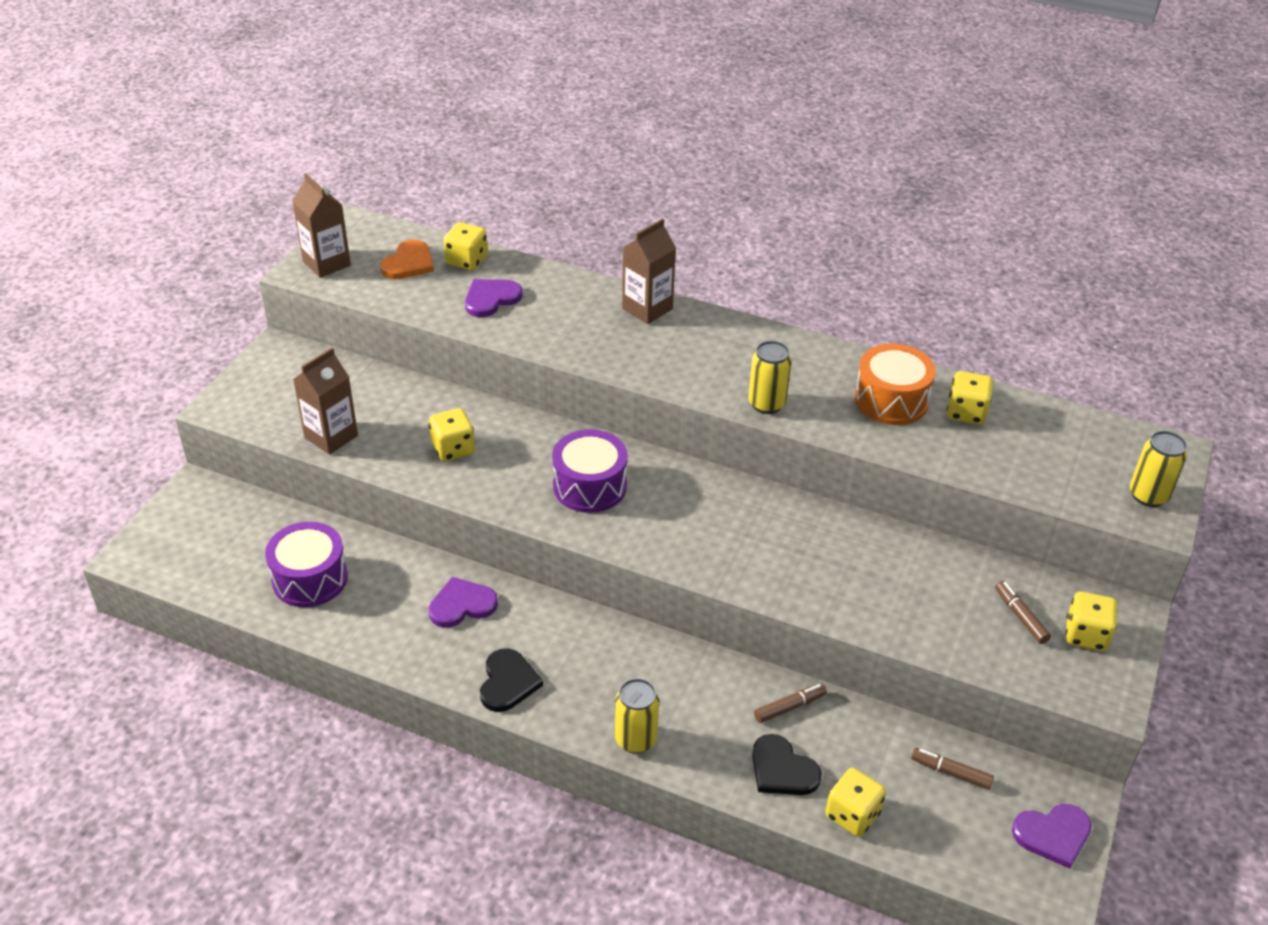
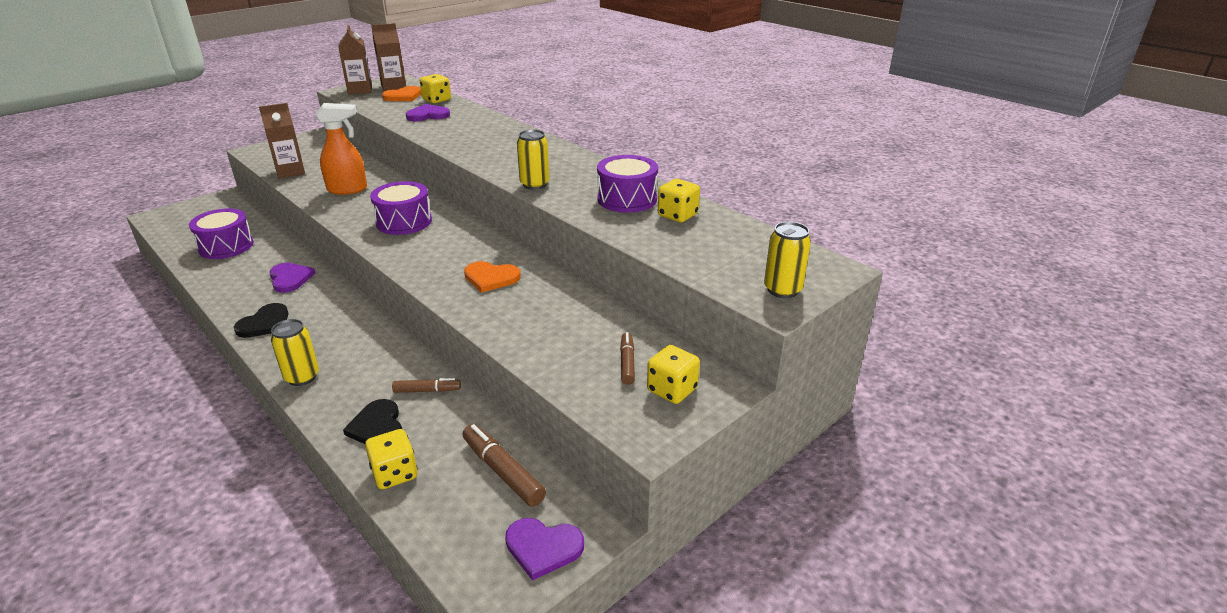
camera: 25 degrees right, 10 degrees down
yellow dice [429,408,475,462] -> orange spray bottle [315,103,367,195]
purple heart [429,577,498,628] -> purple heart turned 60 degrees clockwise [269,263,315,293]
brown carton [622,218,676,324] -> brown carton moved to [371,23,406,91]
orange drum [855,344,936,425] -> purple drum [597,155,658,213]
brown marker [911,748,994,789] -> brown marker [463,424,546,507], size x1.60
none -> orange heart [464,261,521,293]

